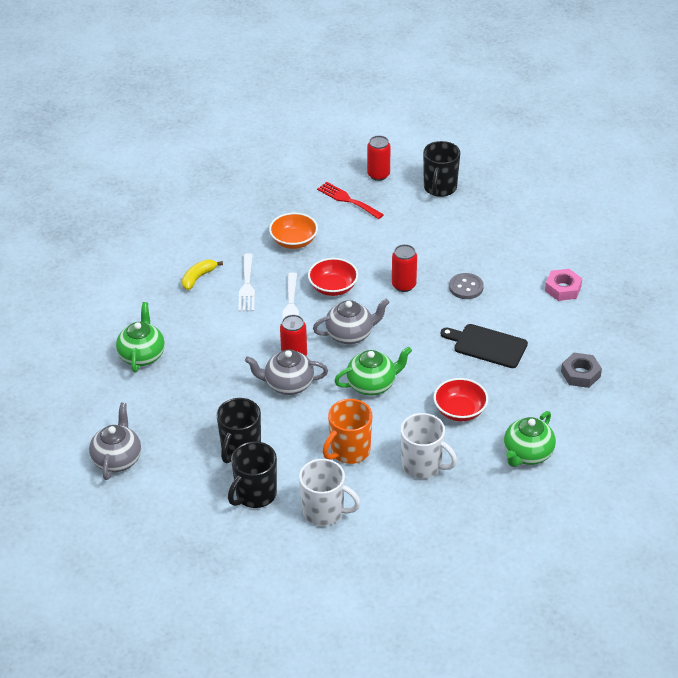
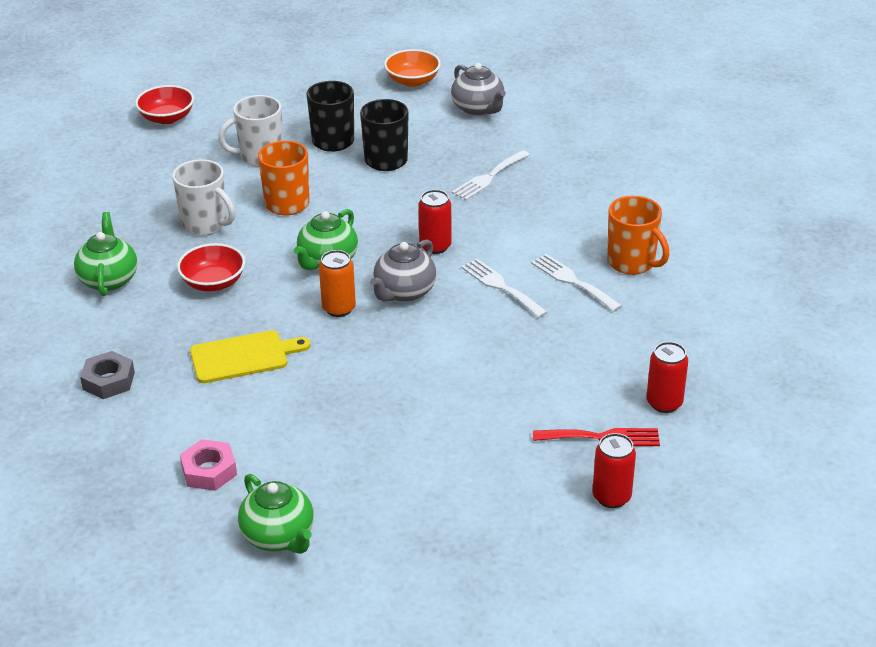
camera: 140 degrees right, 5 degrees down
green teapot [116,302,165,372] -> green teapot moved to [238,474,314,554]
yellow banana [182,259,223,290] -> orange mug [607,196,669,275]
grey teapot [245,350,328,395] -> none
orange bowl [269,212,318,249] -> orange bowl moved to [384,49,441,87]
red bowl [308,258,358,296] -> red bowl moved to [135,85,194,124]
red can [392,244,417,292] -> red can moved to [647,342,688,413]
white mug [401,413,457,479] -> white mug turned 135 degrees counterclockwise [172,159,235,236]
black mug [423,141,460,197] -> none
black cutting board [440,324,528,368] -> yellow cutting board [190,330,310,383]
grey button [449,273,484,299] -> none
none -> orange can [319,250,356,317]
none -> white fork [452,150,530,200]

